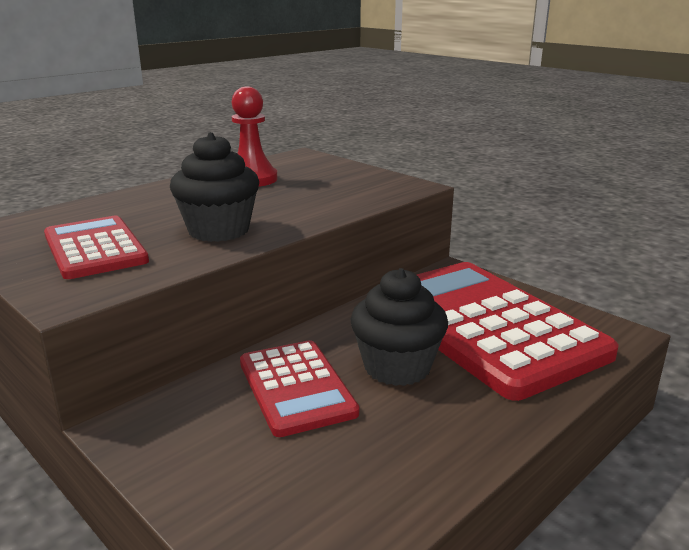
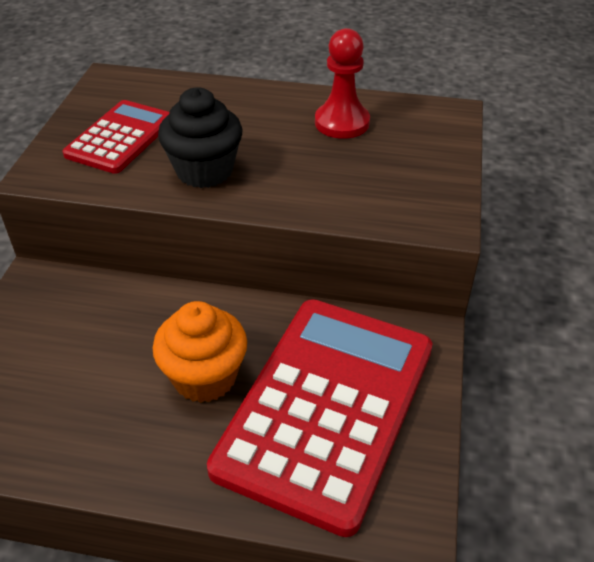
camera: 55 degrees right, 20 degrees up
red calculator [240,340,359,437] -> none
black cupcake [350,268,448,386] -> orange cupcake [152,301,247,403]

